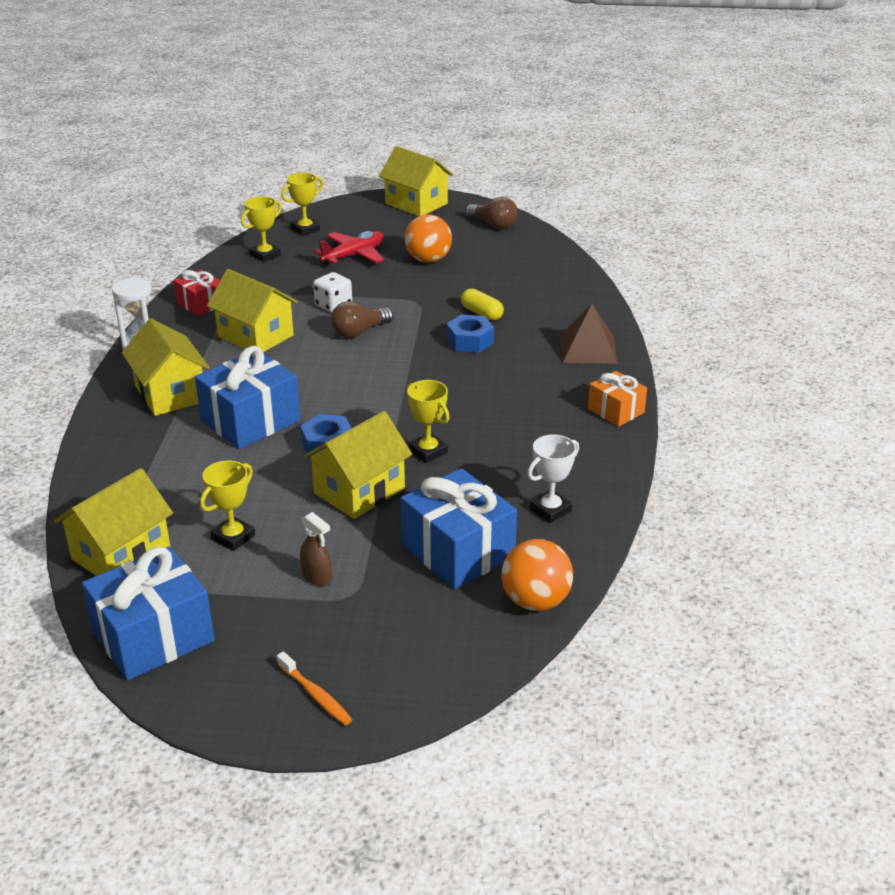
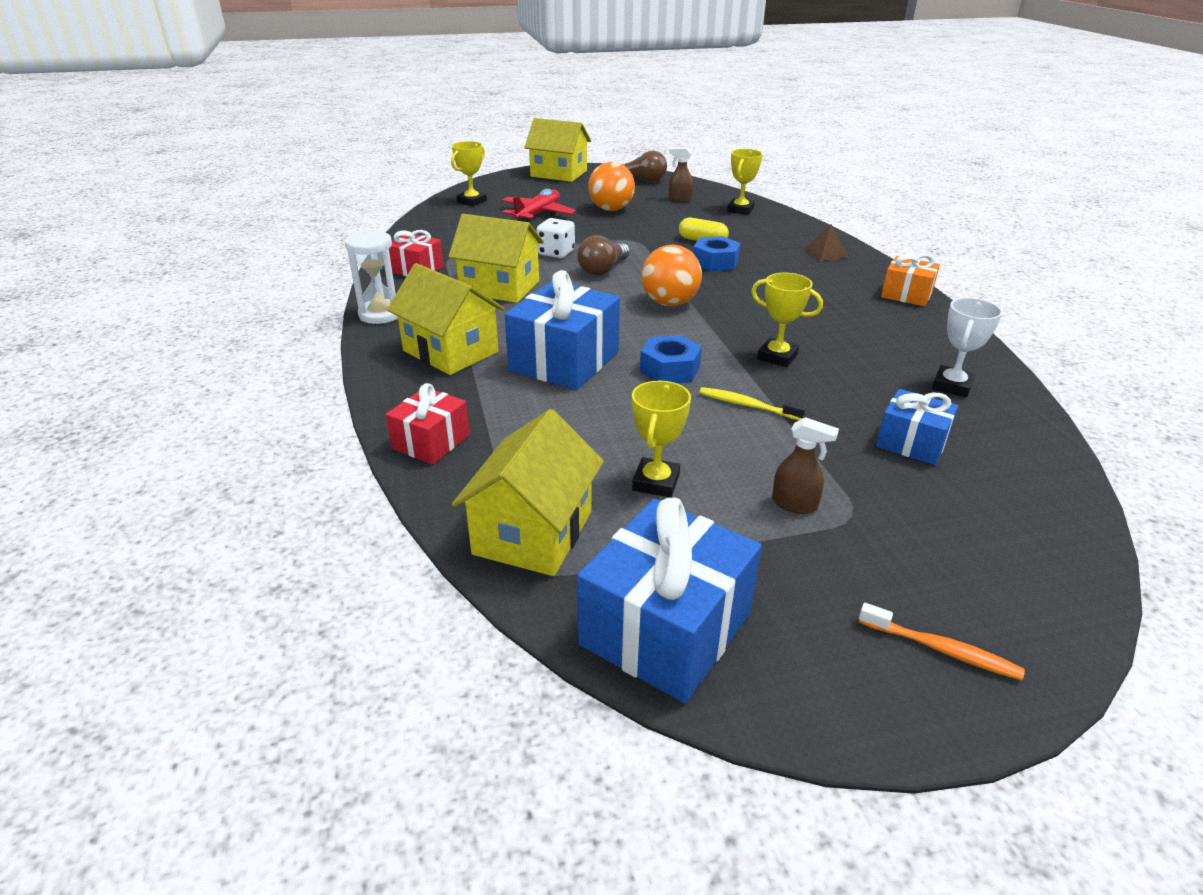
camera: 20 degrees left, 0 degrees up
yellow trophy [241,196,282,262] -> yellow trophy moved to [727,149,763,215]
yellow house [303,411,412,519] -> yellow toothbrush [699,387,806,420]
blue gift [401,468,517,589] -> blue gift [876,389,958,465], size x0.57
orange ball [501,539,573,611] -> orange ball moved to [641,245,702,307]
brown pyramid [561,304,618,364] -> brown pyramid [804,224,848,261], size x0.61
none -> red gift [386,383,470,464]
none -> brown spray bottle [669,147,693,202]

